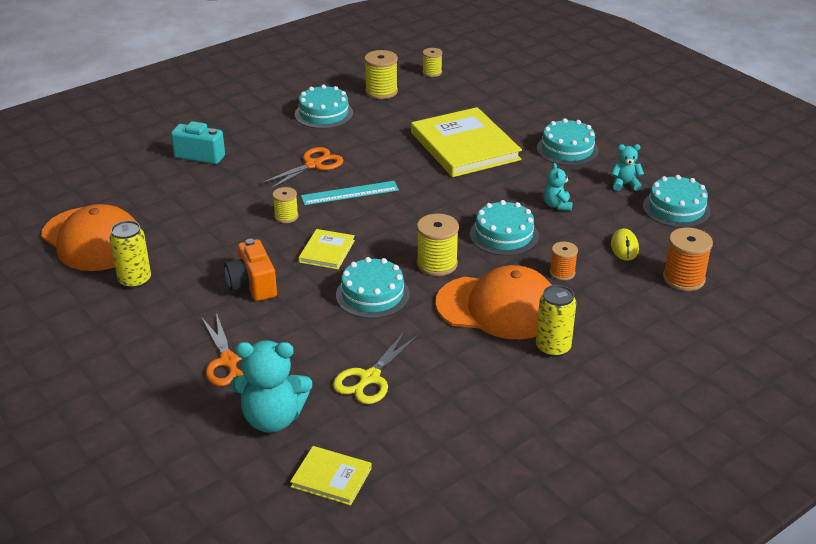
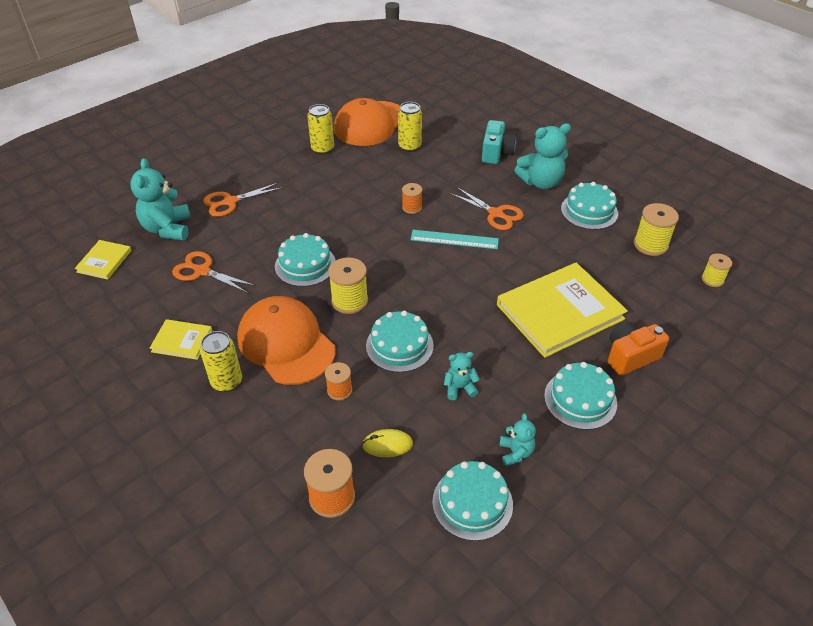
camera: 85 degrees right, 10 degrees up
orange camera [224,239,277,301] -> orange camera moved to [608,322,669,376]
yellow spool [272,187,298,223] -> orange spool [402,183,422,214]
yellow book [299,229,355,270] -> yellow book moved to [149,319,212,360]
turquoise ruler [301,181,399,205] -> turquoise ruler turned 60 degrees counterclockwise [410,230,499,249]
yellow scissors [333,331,418,404] -> orange scissors [172,251,256,293]
orange cap [436,265,552,339] -> orange cap turned 135 degrees clockwise [237,296,335,385]
none -> yellow can [398,102,422,152]
none -> turquoise teddy bear [514,123,571,189]

